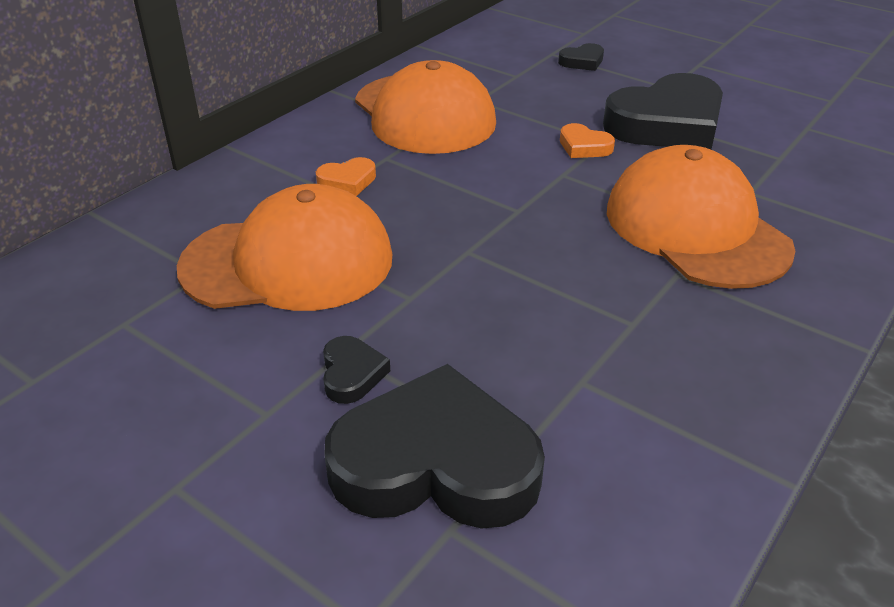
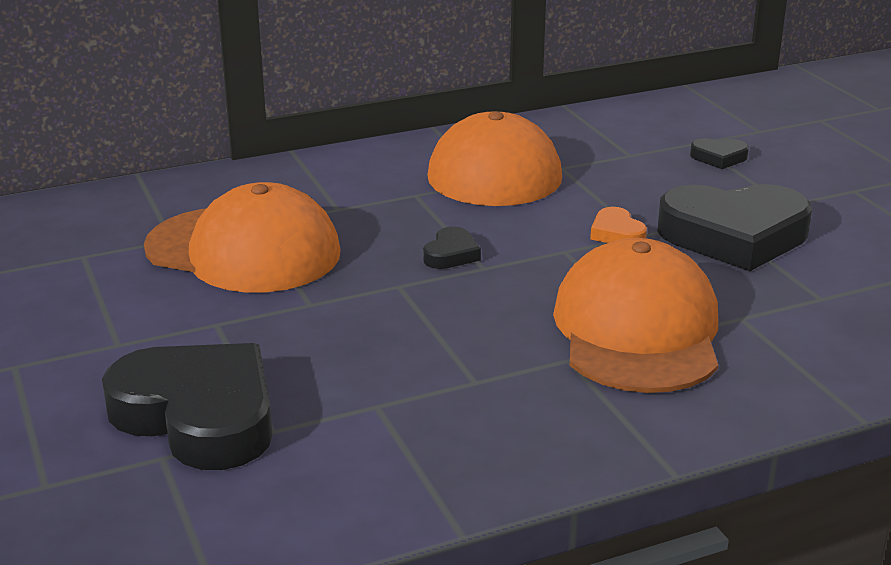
camera: 30 degrees right, 10 degrees down
orange heart [316,157,376,196] -> none
black heart [323,336,390,404] -> black heart moved to [423,226,481,269]

